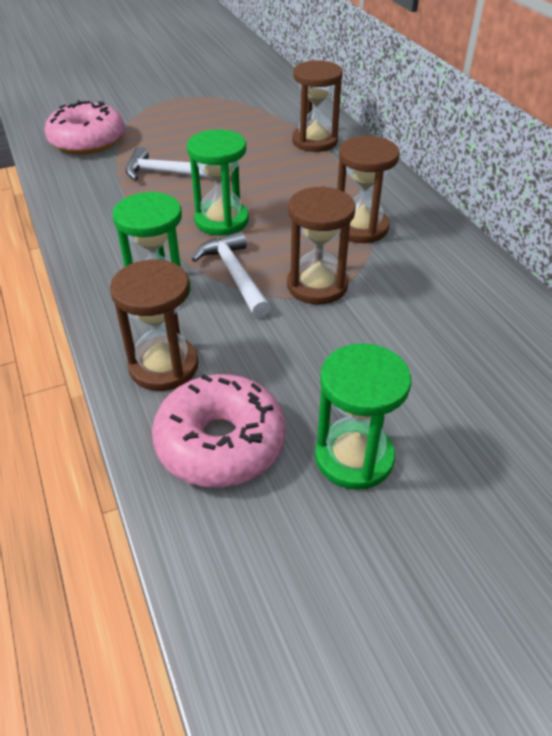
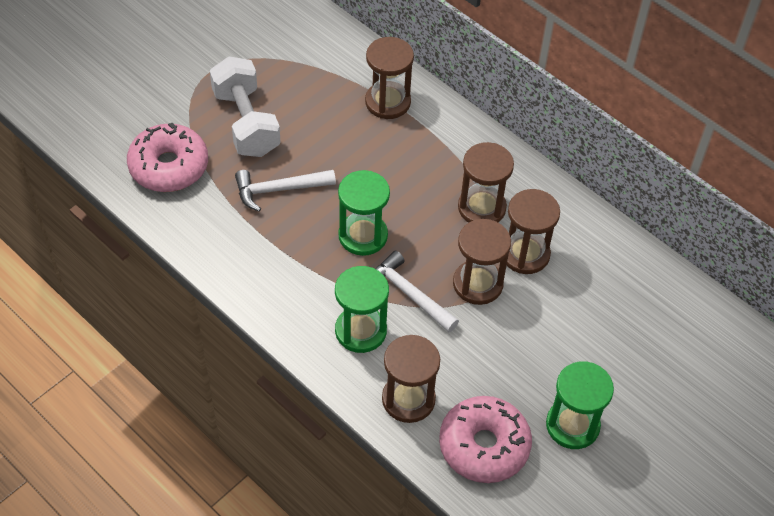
camera: 25 degrees left, 10 degrees up
none -> white dumbbell [210,56,281,157]
none -> brown hourglass [507,189,560,274]

